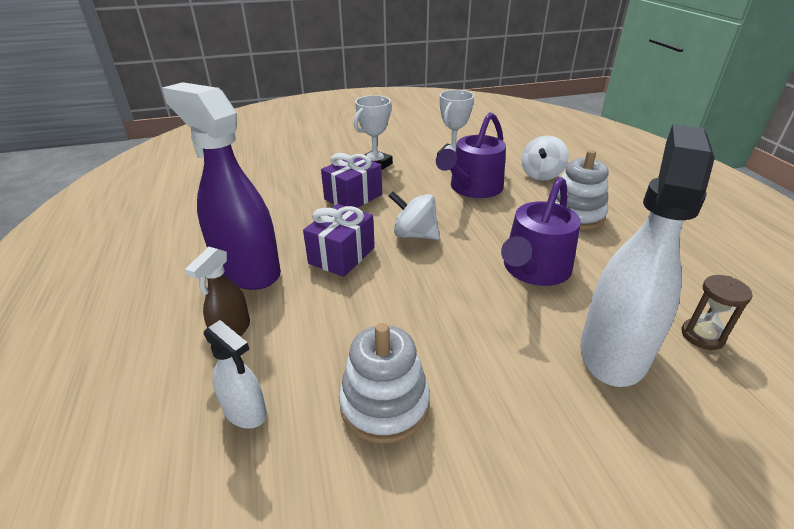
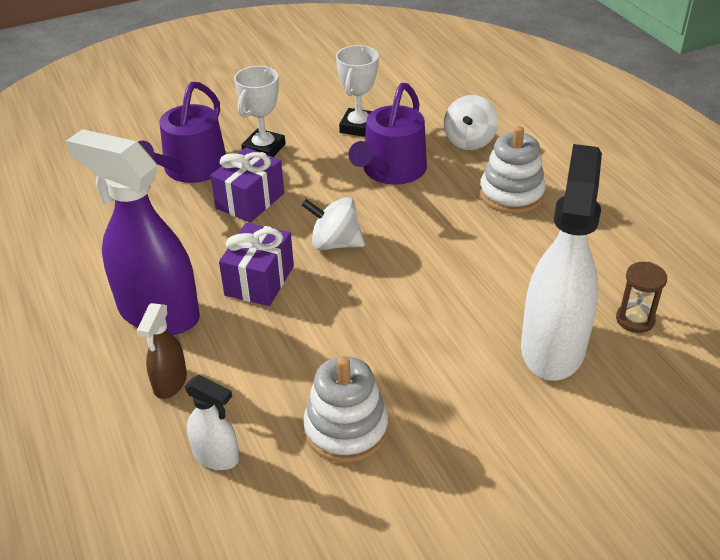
camera: 10 degrees left, 5 degrees up
purple watering can [501,177,581,286] -> purple watering can moved to [139,82,226,183]

